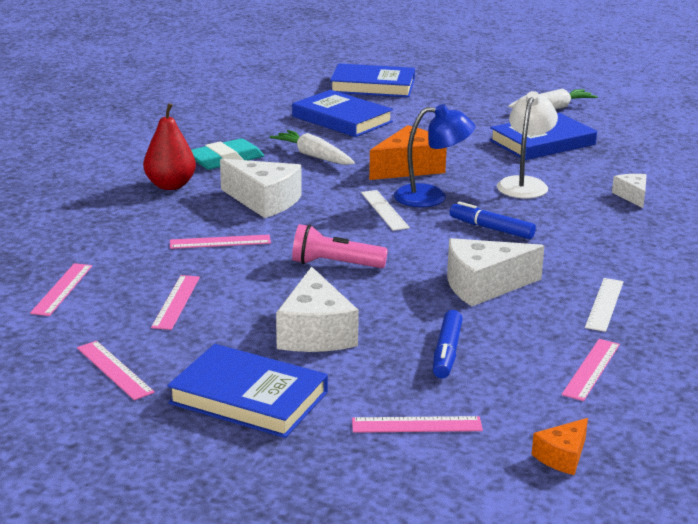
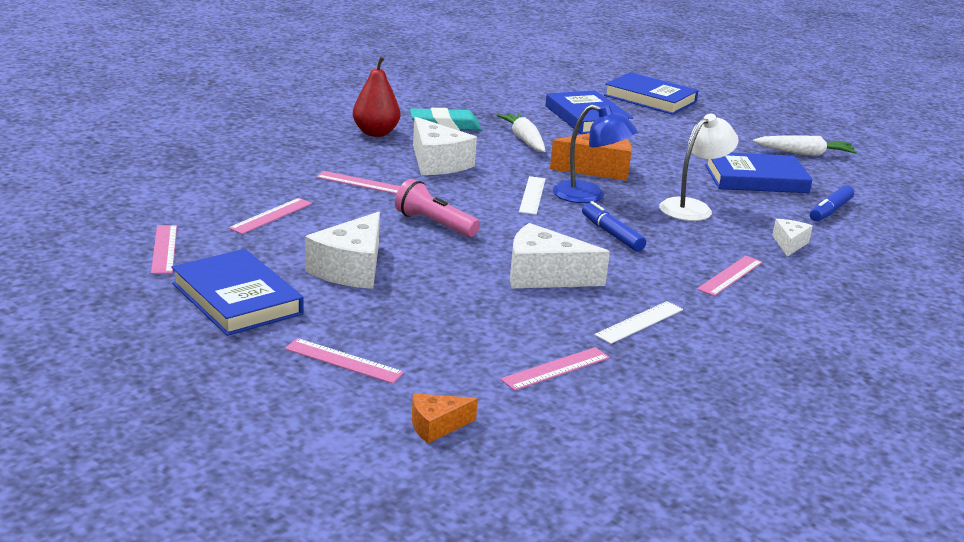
camera: 25 degrees right, 0 degrees up
pink ruler [30,263,92,316] -> pink ruler moved to [697,256,762,296]
blue marker [433,310,463,379] -> blue marker moved to [810,185,854,221]

